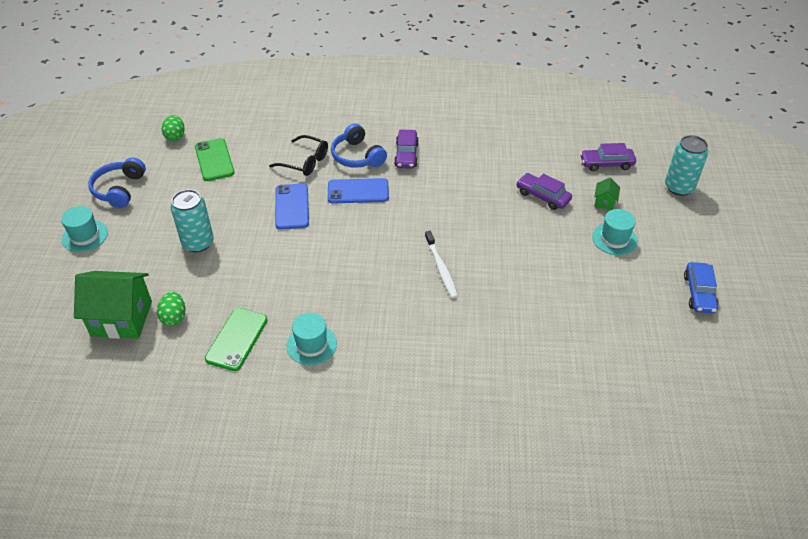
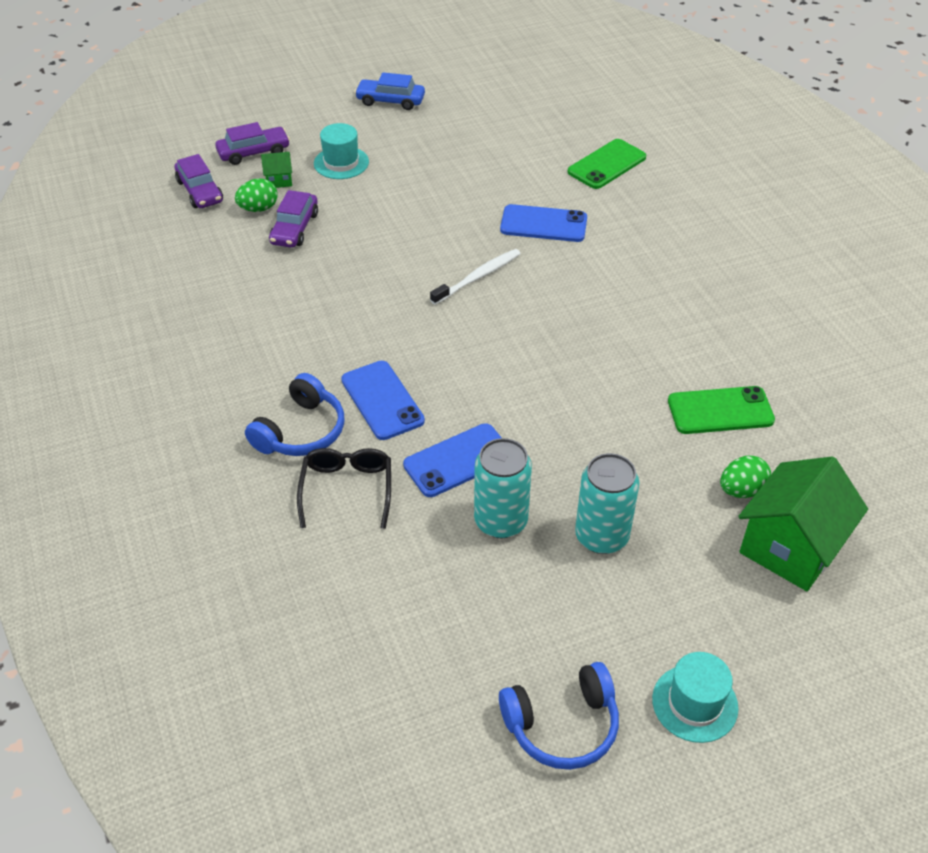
camera: 115 degrees left, 0 degrees up
green house [74,271,152,339] -> green house turned 60 degrees clockwise [738,457,868,591]
green egg [162,115,185,141] -> green egg moved to [235,178,278,212]
green phone [195,138,235,181] -> green phone moved to [568,139,646,189]
turquoise hat [287,313,337,365] -> none
purple car [394,129,419,169] -> purple car moved to [215,122,290,165]
turquoise can [665,135,708,196] -> turquoise can moved to [474,438,532,538]
blue car [684,262,719,314] -> blue car turned 150 degrees counterclockwise [355,72,425,110]
none -> blue phone [500,204,587,242]

